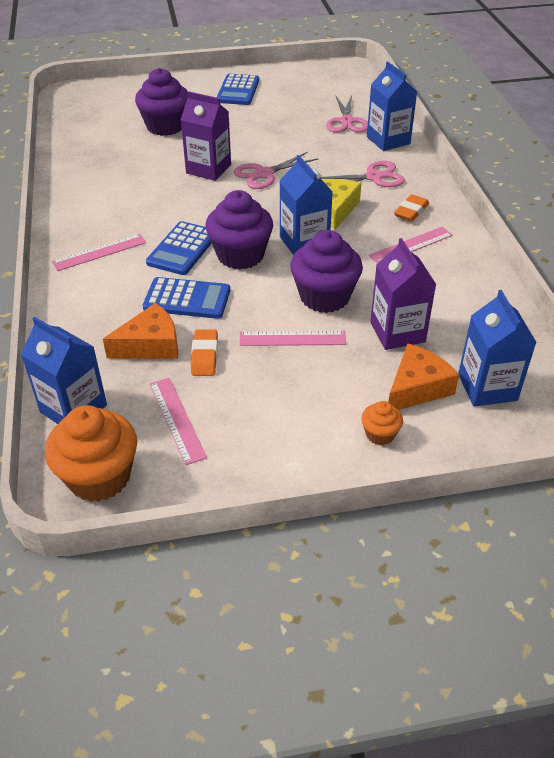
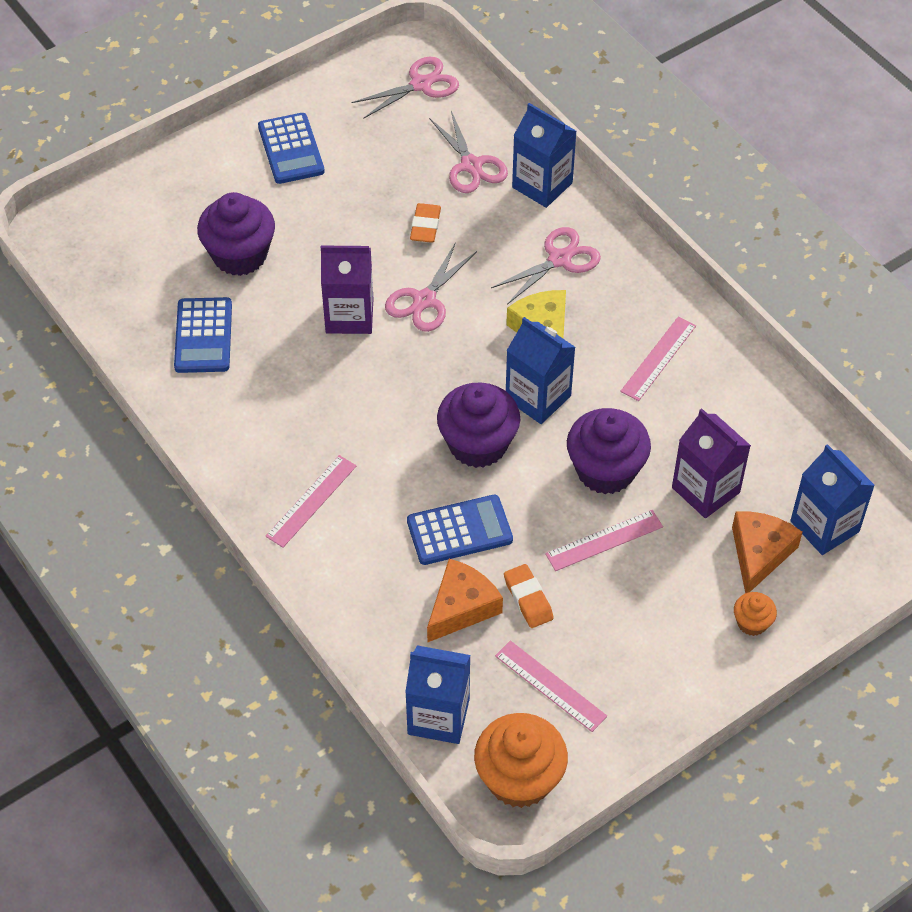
camera: 25 degrees left, 10 degrees up
blue calculator [146,221,212,275] -> blue calculator moved to [174,297,232,373]
orange eraser [394,194,429,222] -> orange eraser moved to [410,203,441,243]
none -> pink scissors [351,57,459,119]

